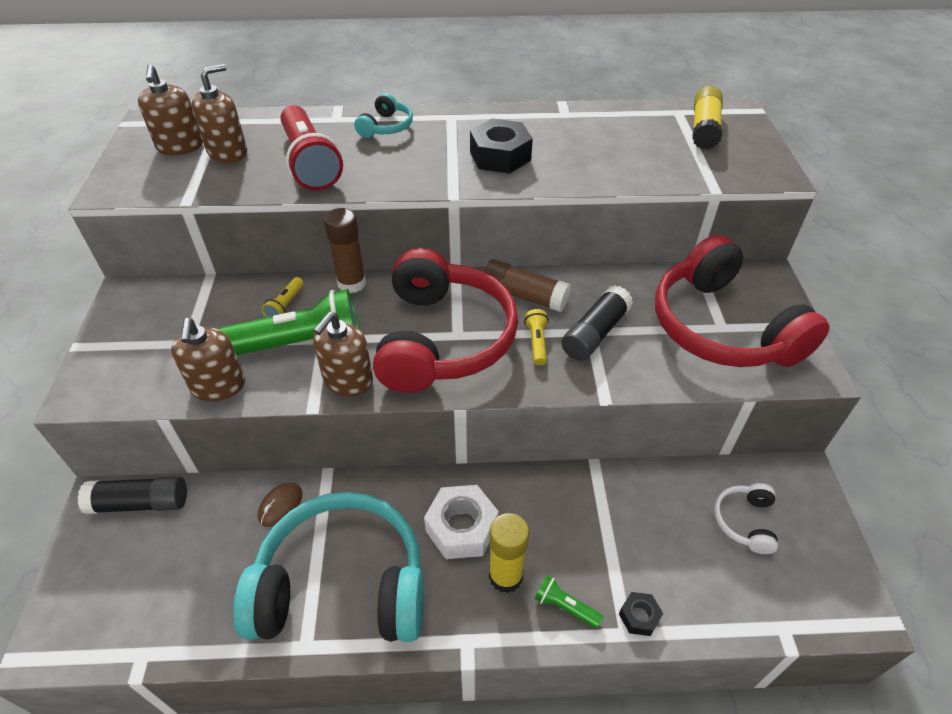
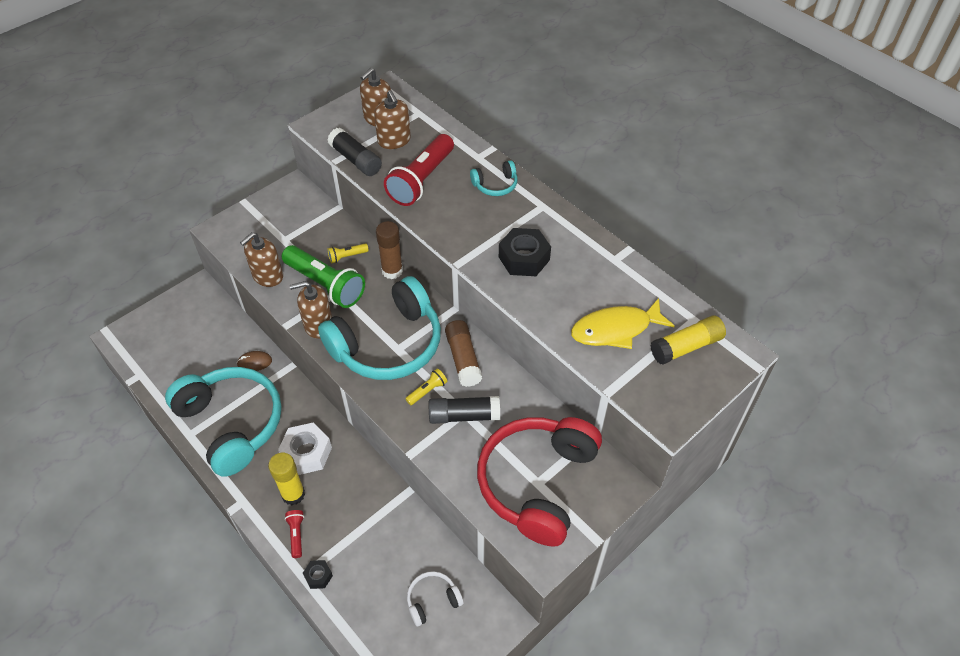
camera: 50 degrees right, 5 degrees up
black glue stick [77,476,187,514] -> black glue stick moved to [327,128,382,176]
brown soap dispenser [192,64,247,163] -> brown soap dispenser turned 60 degrees clockwise [374,90,411,149]
red headphones [373,248,518,393] -> turquoise headphones [318,276,441,380]
green flashlight [535,575,603,629] -> red flashlight [285,510,304,558]
none -> yellow fish [571,298,675,349]

